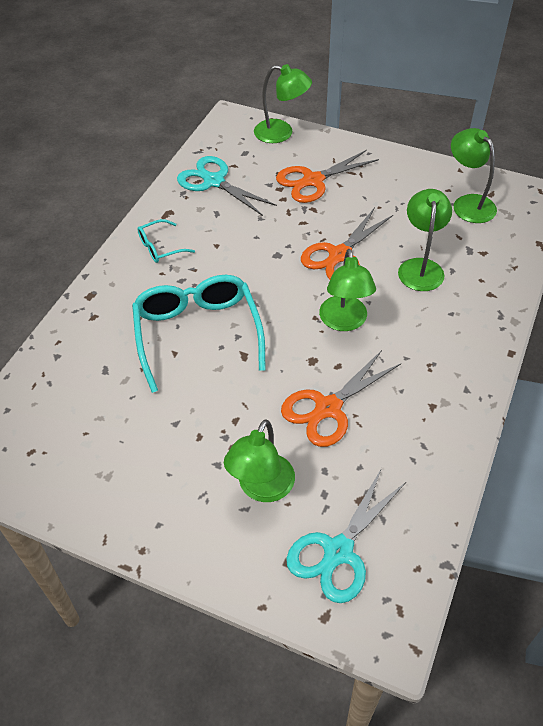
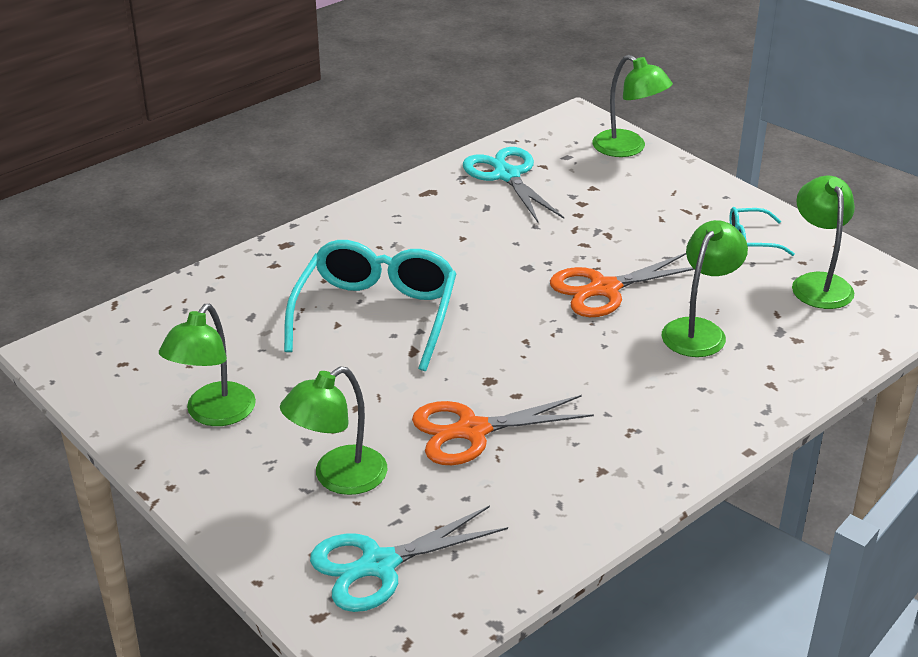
camera: 25 degrees right, 15 degrees down
turquoise glasses [138,219,195,263] -> turquoise glasses moved to [730,207,795,256]
orange scissors [276,150,379,203] -> none
green lamp [319,249,376,331] -> green lamp moved to [159,304,256,426]

